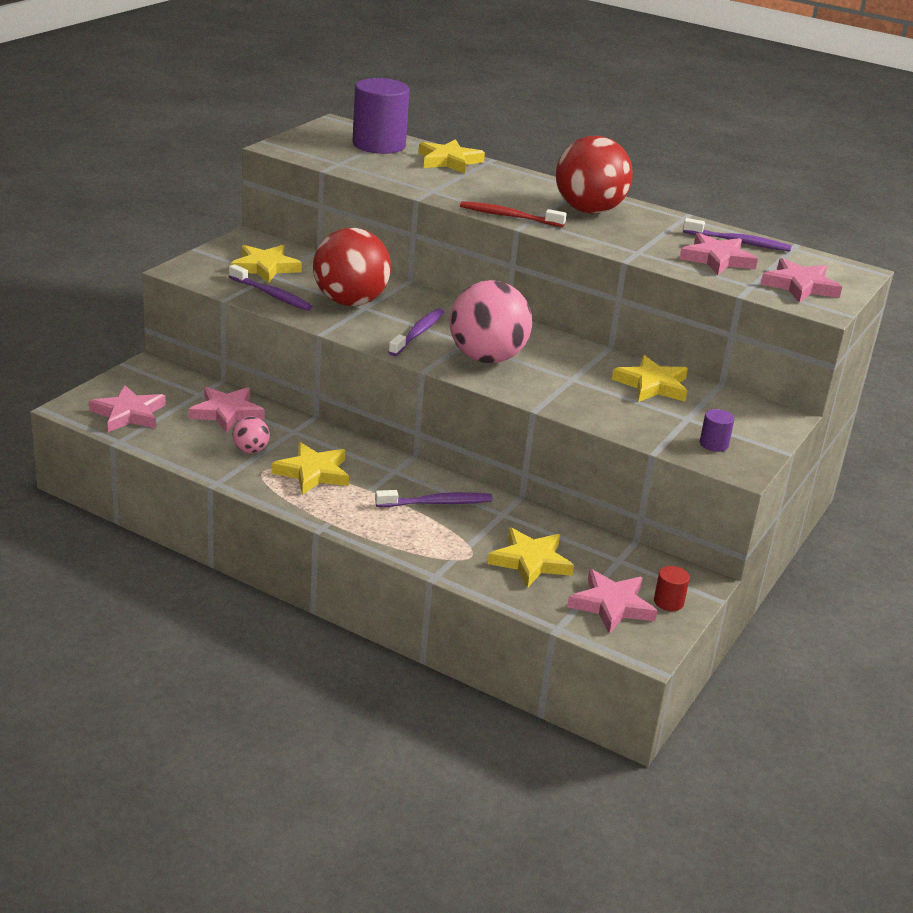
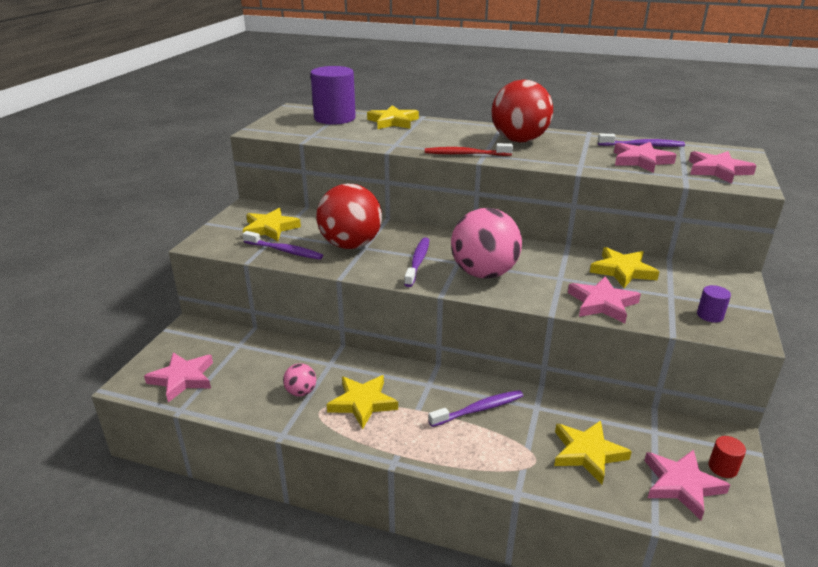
camera: 10 degrees left, 0 degrees up
pink star [189,387,265,433] -> pink star moved to [568,276,641,323]

